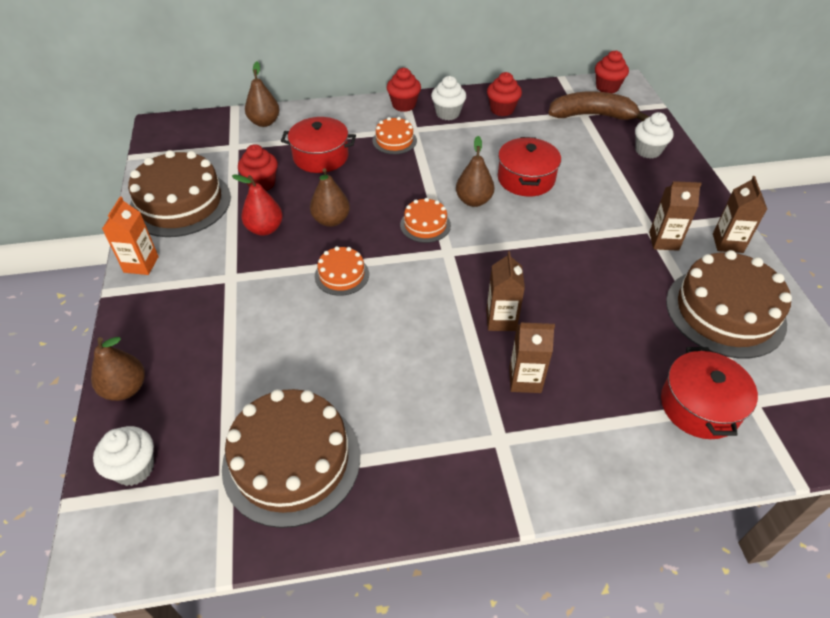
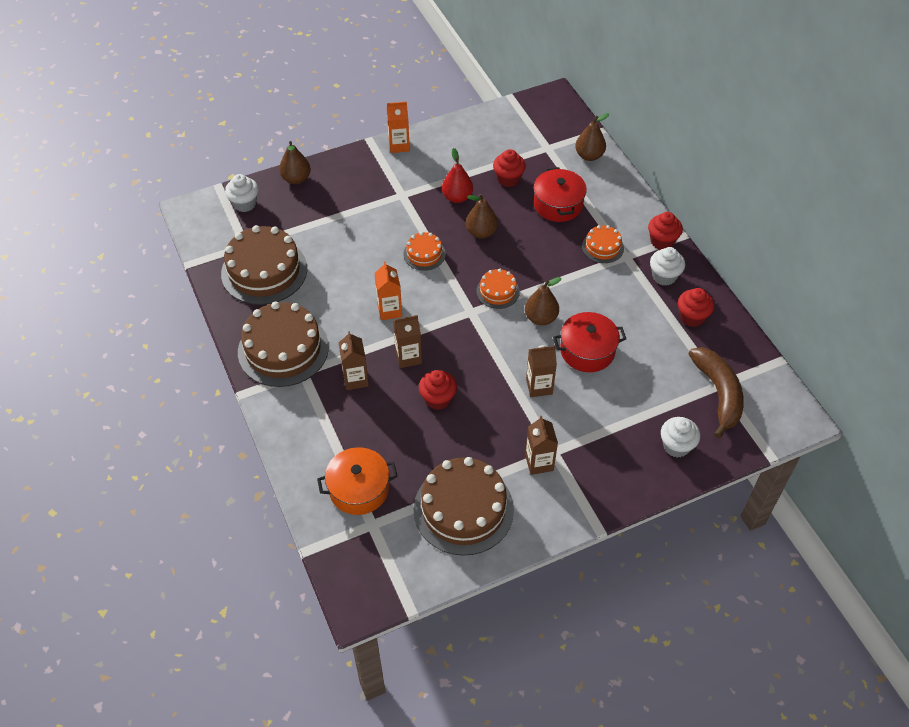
camera: 75 degrees right, 5 degrees up
brown cake [128,150,231,237] -> brown cake moved to [238,301,329,387]
red cupcake [595,50,629,93] -> red cupcake moved to [419,370,457,410]
red pot [661,347,758,439] -> orange pot [317,447,398,515]
brown carton [713,176,767,253] -> brown carton moved to [526,345,557,397]
none -> orange carton [375,261,402,320]

